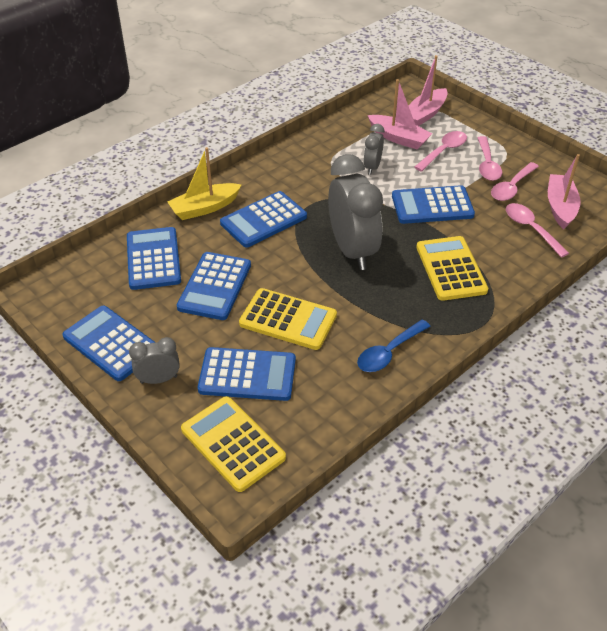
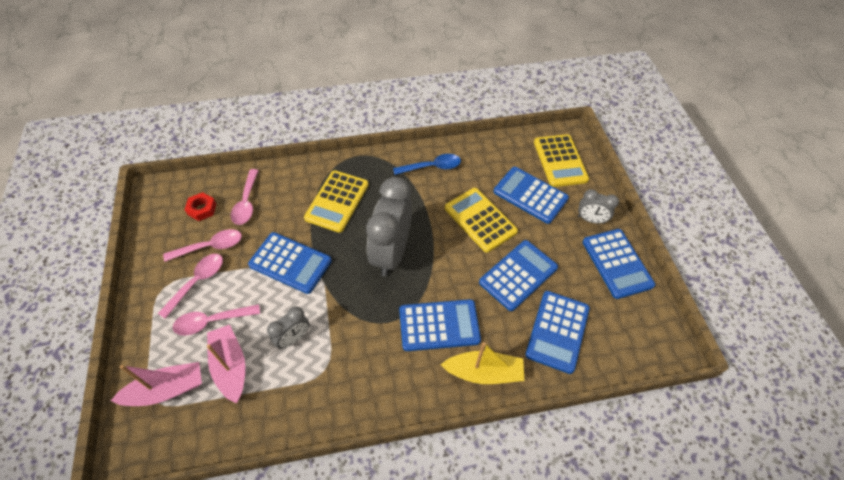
camera: 150 degrees left, 10 degrees up
pink boat [548,154,580,229] -> red nut [185,192,216,221]

